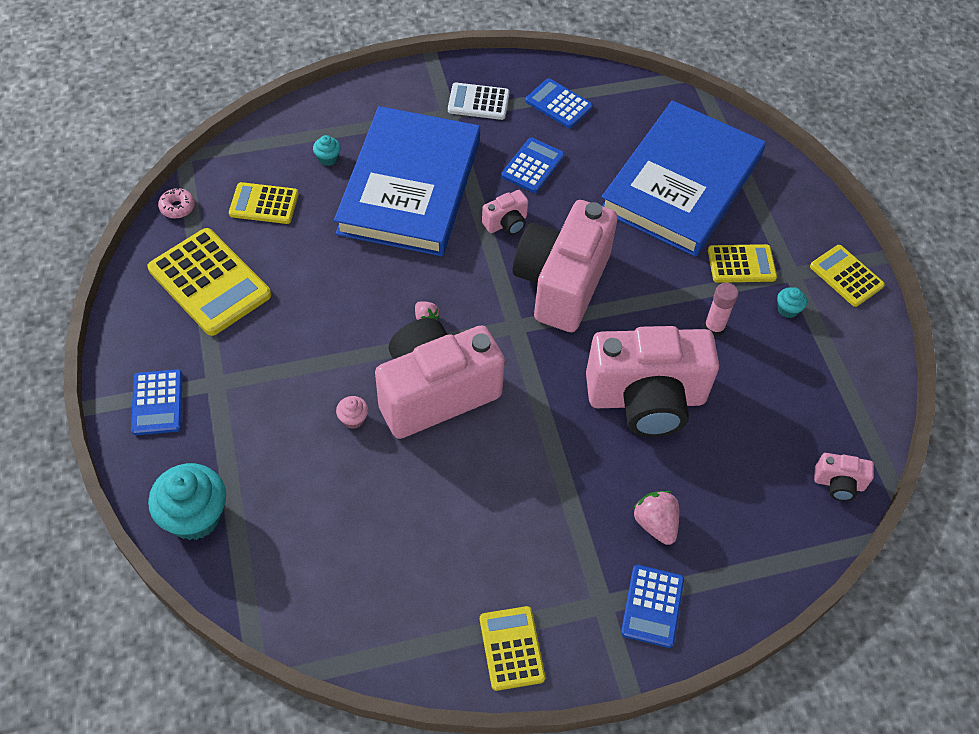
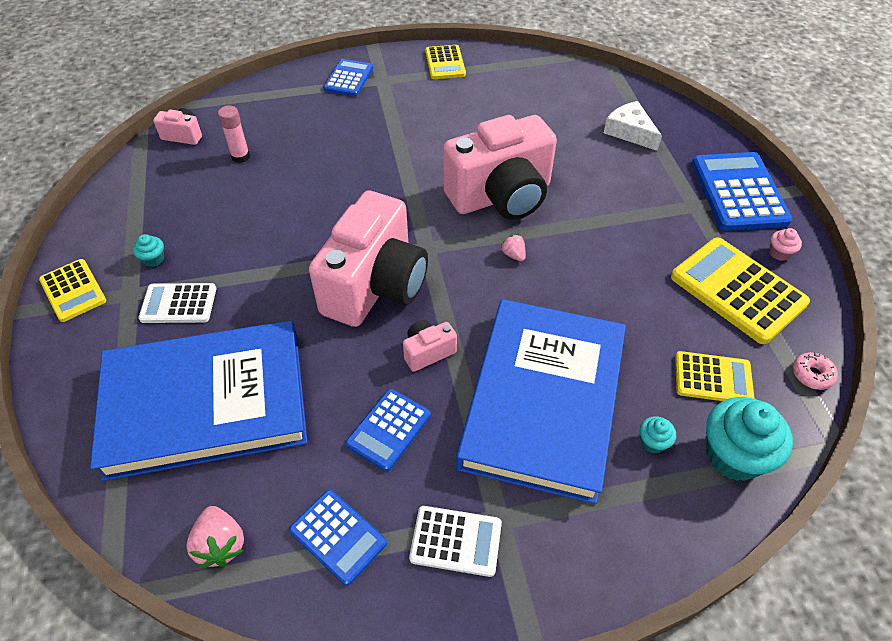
camera: 175 degrees left, 5 degrees down
blue calculator [131,369,183,435] -> blue calculator [692,152,792,231], size x1.70
turquoise cupcake [148,463,226,540] -> turquoise cupcake moved to [706,397,793,481]
pink cupcake [336,396,368,429] -> pink cupcake moved to [770,228,802,261]
pink camera [586,326,719,437] -> none
blue book [602,100,766,257] -> blue book turned 45 degrees clockwise [90,320,307,481]
pink strawberry [632,491,679,545] -> pink strawberry moved to [186,506,244,568]
pink glue stick [704,283,739,337] -> pink glue stick moved to [218,106,250,163]
yellow calculator [708,244,777,283] -> white calculator [139,283,216,323]
none -> white cheese [604,101,662,151]

